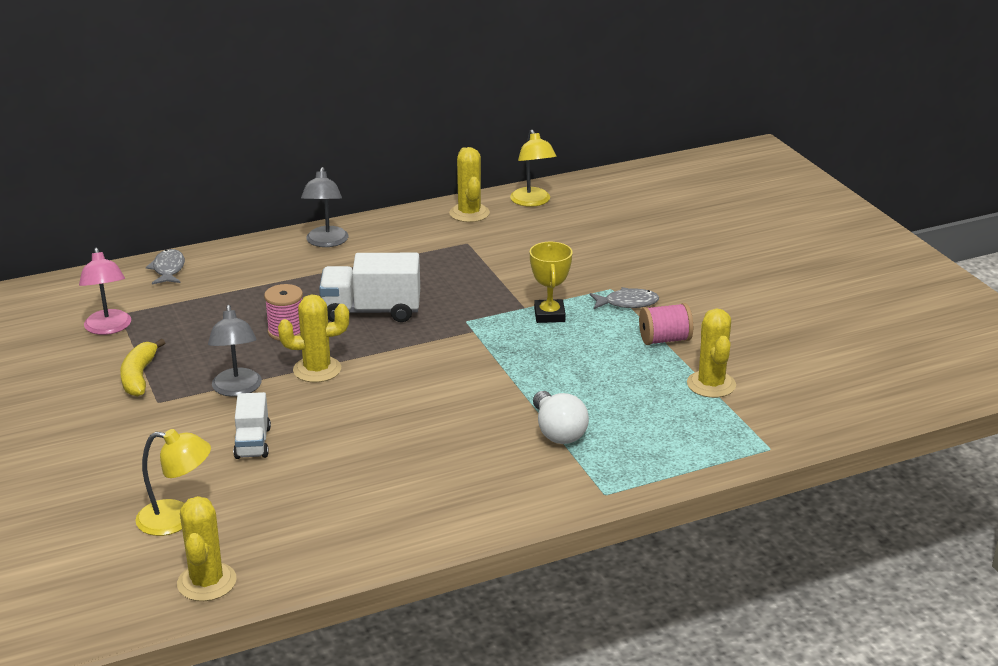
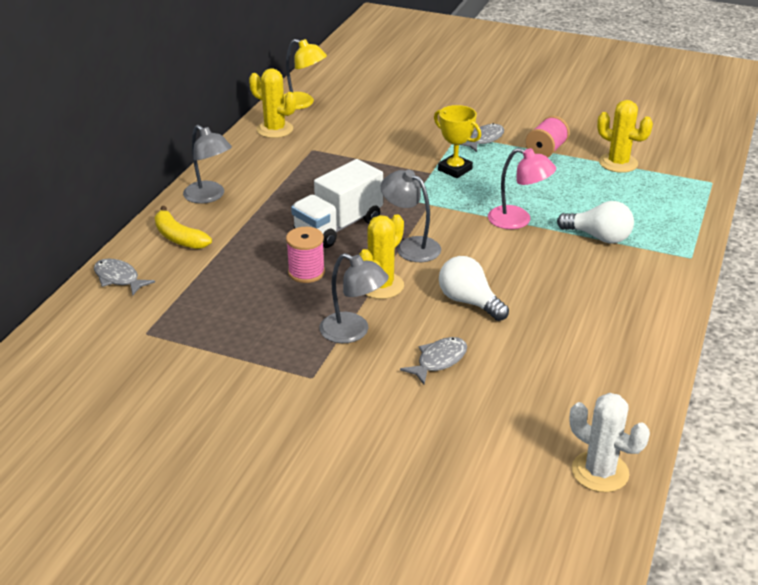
camera: 45 degrees left, 5 degrees up
pink lamp [79,248,131,335] -> pink lamp moved to [488,148,556,229]
yellow banana [120,339,165,397] -> yellow banana moved to [155,206,212,249]
yellow lamp [135,429,211,536] -> none
yellow cactus [177,496,237,601] -> white cactus [569,393,650,492]
white truck [233,392,271,459] -> grey fish [400,337,467,384]
none -> grey lamp [381,170,441,262]
none -> white light bulb [439,256,509,321]

